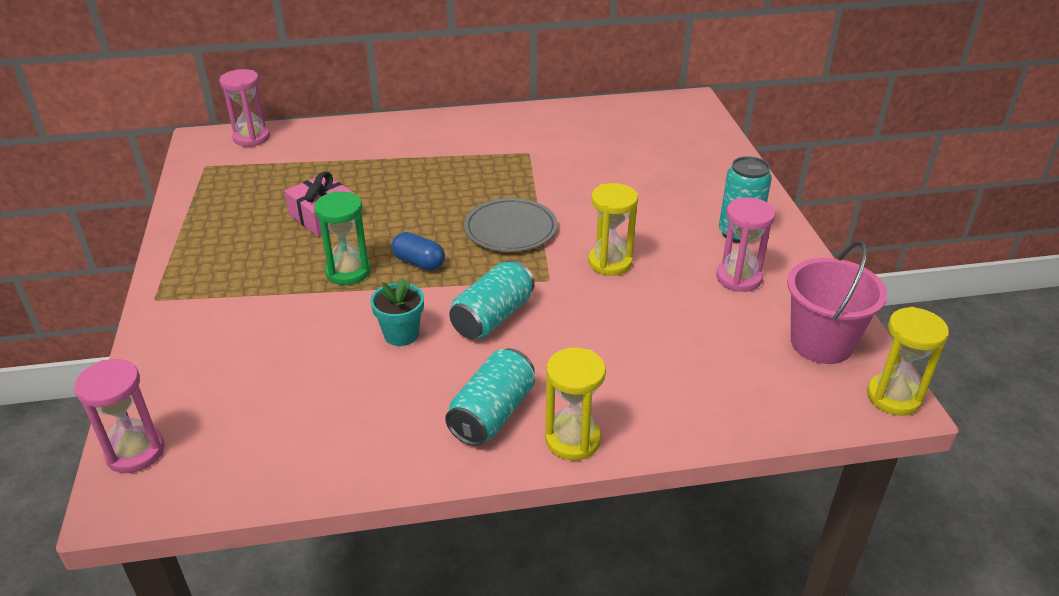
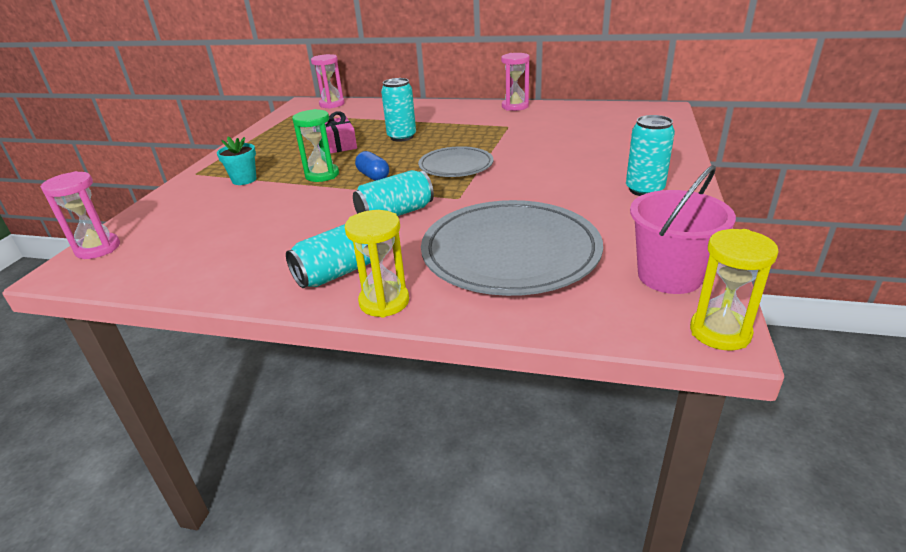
camera: 25 degrees right, 5 degrees down
turquoise flower pot [370,277,424,346] -> turquoise flower pot moved to [217,137,256,185]
yellow hourglass [588,183,638,276] -> none
pink hourglass [716,197,776,292] -> pink hourglass moved to [501,53,530,111]
none -> turquoise can [381,78,416,142]
none -> grey plate [421,200,603,296]

